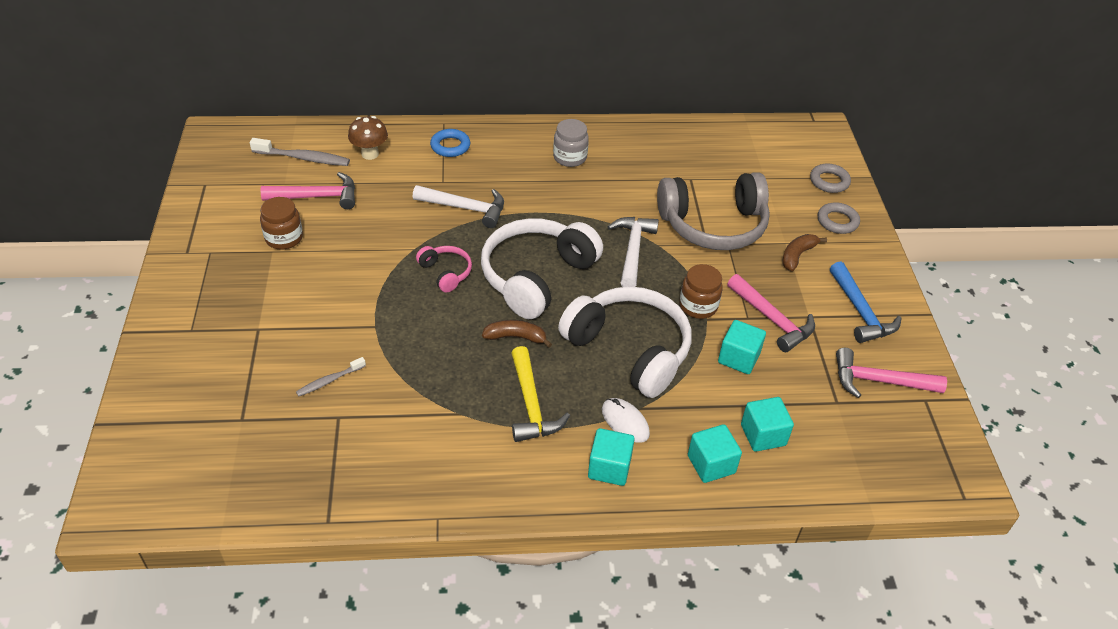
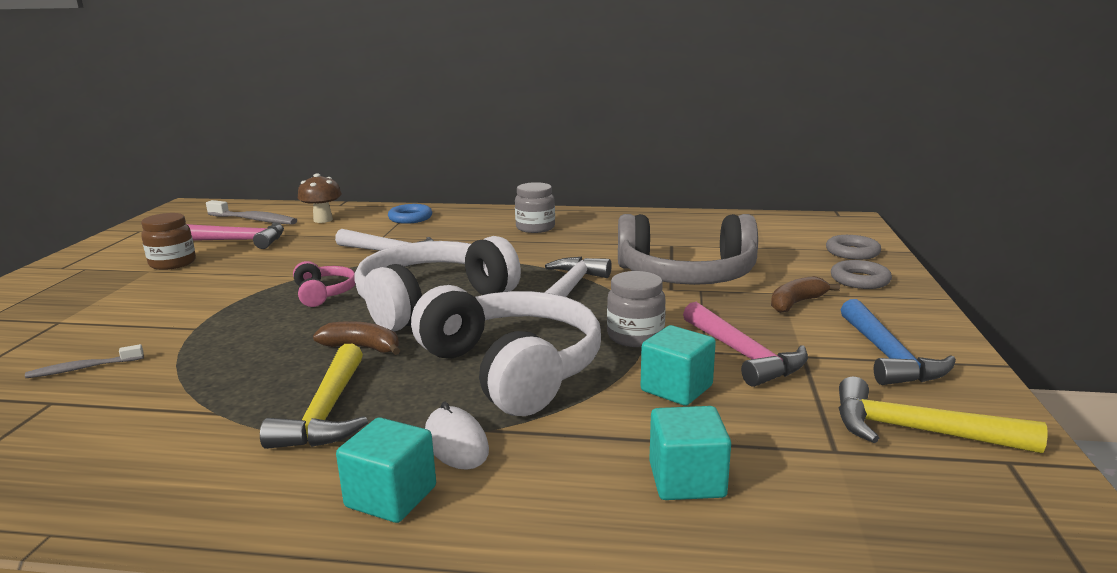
camera: 15 degrees right, 25 degrees down
brown jar [679,264,723,319] -> grey jar [607,271,666,347]
turquoise cube [688,424,742,483] -> none
pink hammer [836,348,947,398] -> yellow hammer [839,377,1048,453]

